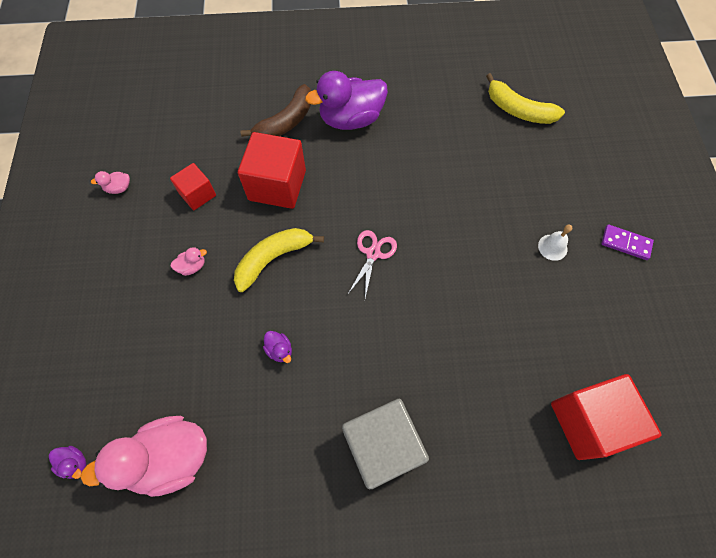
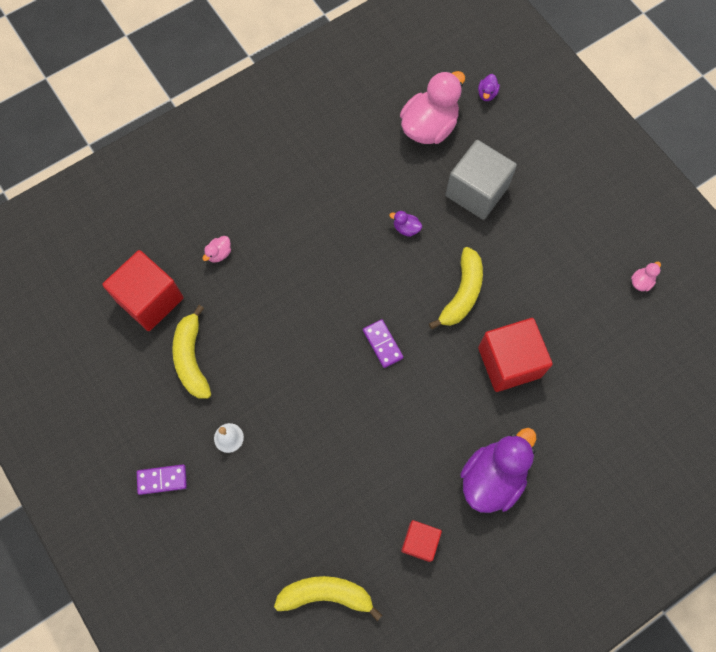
camera: 150 degrees right, 5 degrees up
purple duck [49,446,86,479] -> purple duck turned 75 degrees counterclockwise [478,74,500,101]
red cube [170,163,216,210] -> red cube moved to [401,520,442,562]
pink duck [171,247,207,276] -> pink duck moved to [203,236,231,263]
brown banana [241,84,311,137] -> none
grey cube [342,399,429,489] -> grey cube moved to [446,140,517,220]
pink scissors [348,230,397,298] -> purple domino [363,319,403,368]
none -> yellow banana [172,305,211,399]

